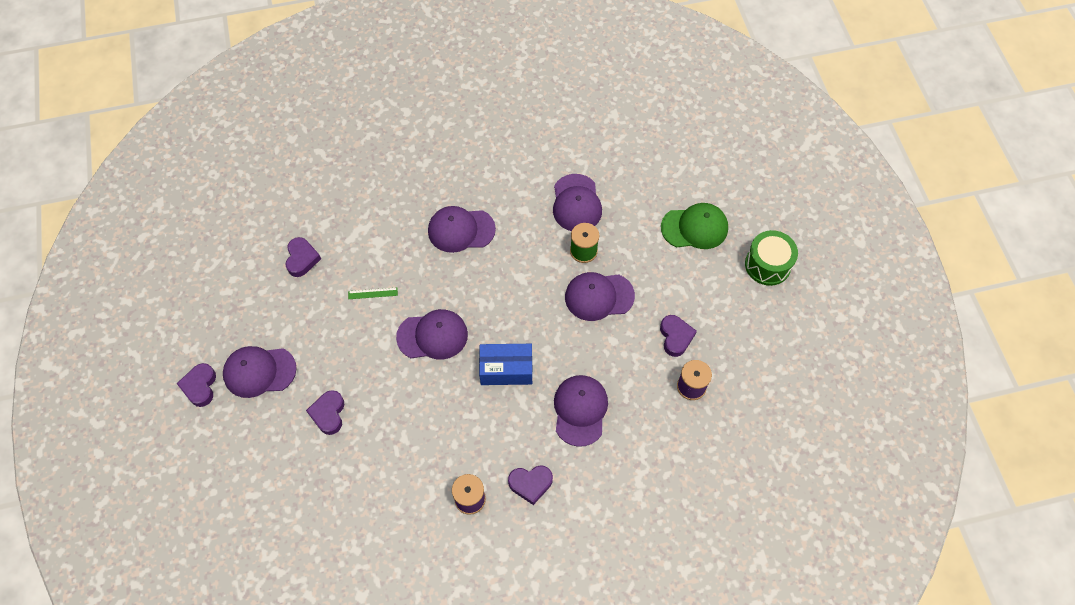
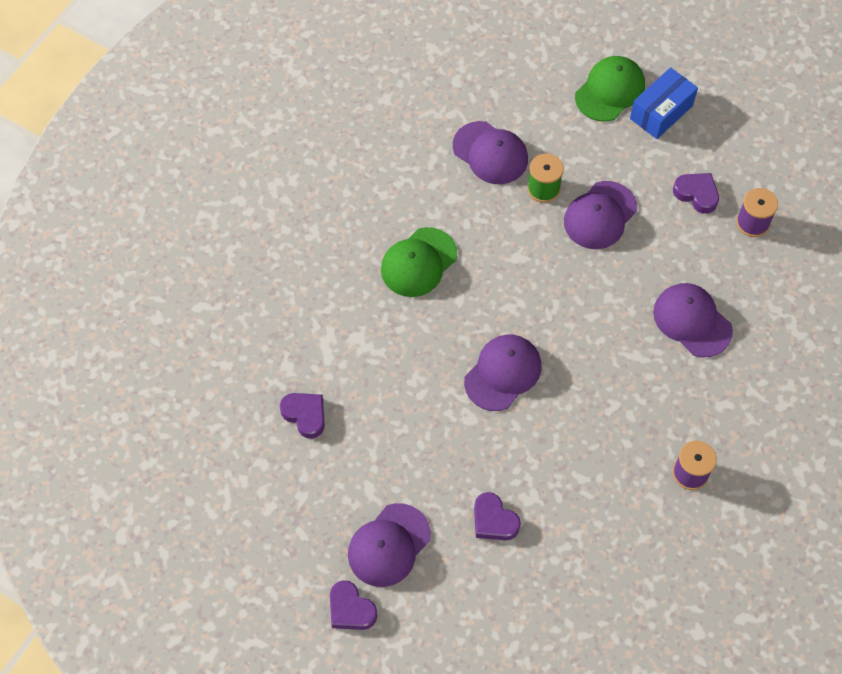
camera: 45 degrees left, 0 degrees up
green ruler [348,288,398,299] -> none
purple cap [428,206,496,253] -> green cap [381,227,457,297]
blue box [479,344,532,385] -> blue box moved to [630,67,698,139]
purple heart [508,465,553,505] -> none
green drum [745,230,798,286] -> none

